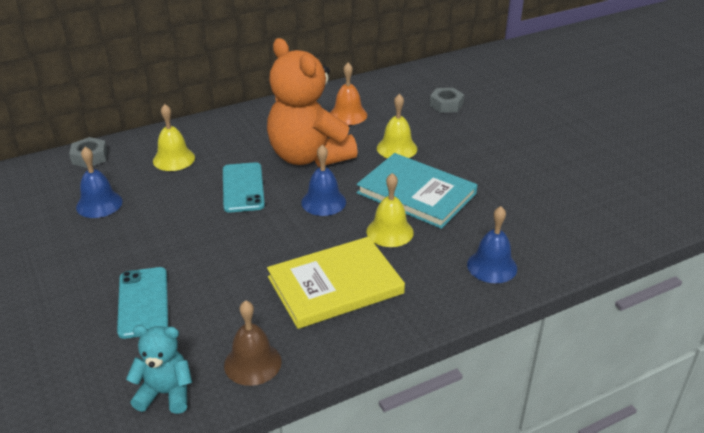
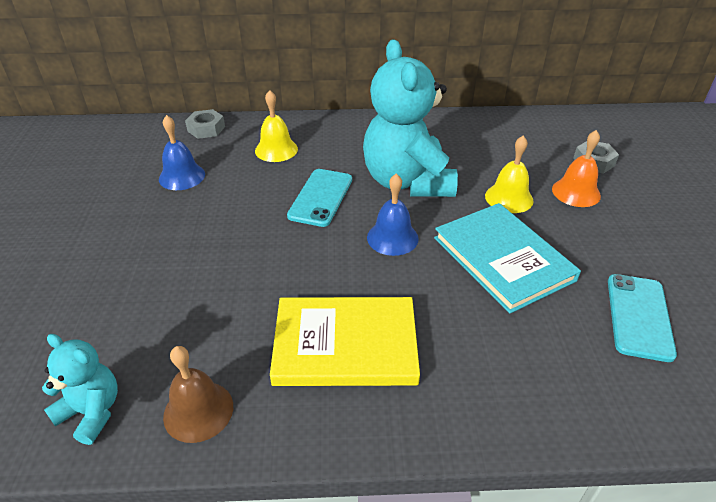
camera: 25 degrees right, 5 degrees up
turquoise phone [117,267,168,339] -> turquoise phone moved to [608,274,677,362]
orange teddy bear [267,38,358,167] -> turquoise teddy bear [363,39,458,197]
orange bell [330,63,367,125] -> orange bell moved to [552,130,601,207]
yellow bell [366,173,414,247] -> none
blue bell [467,206,517,283] -> none

